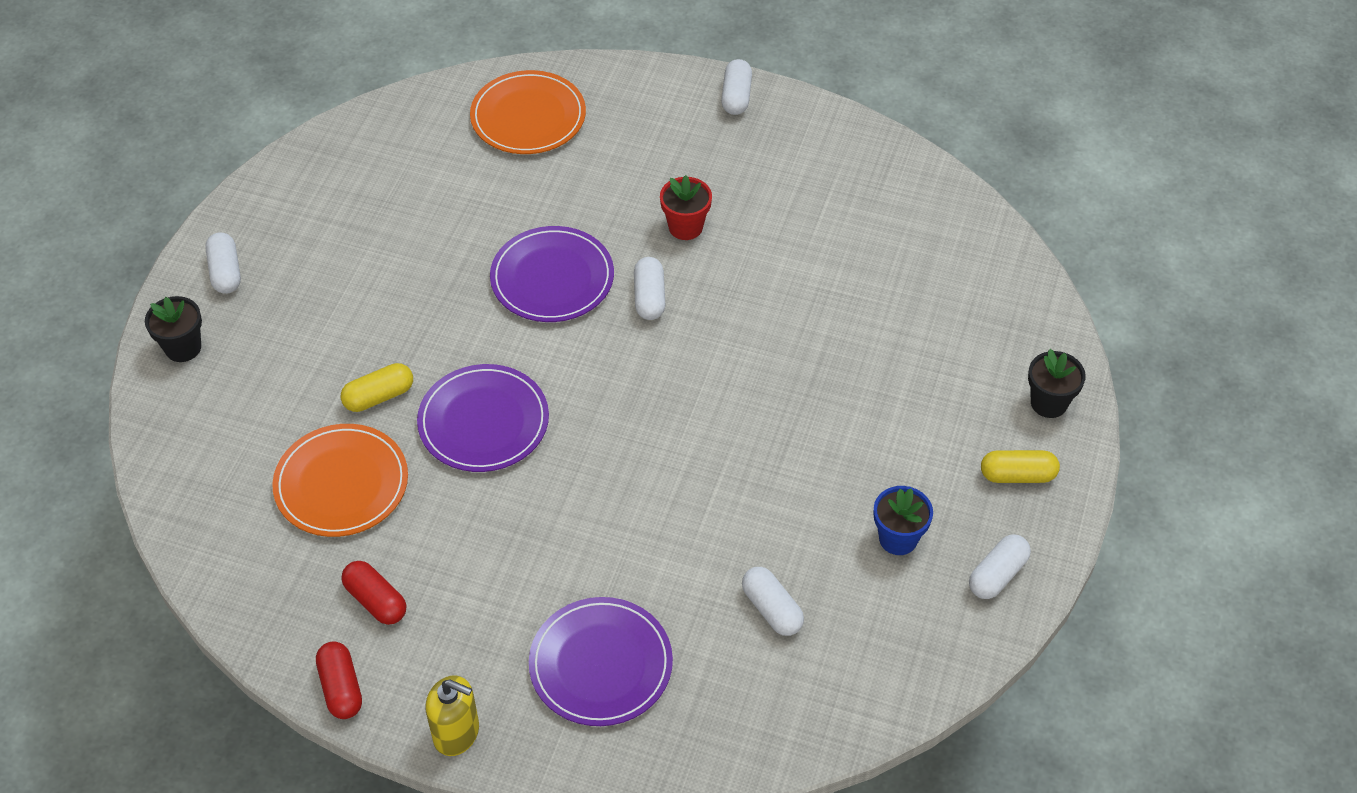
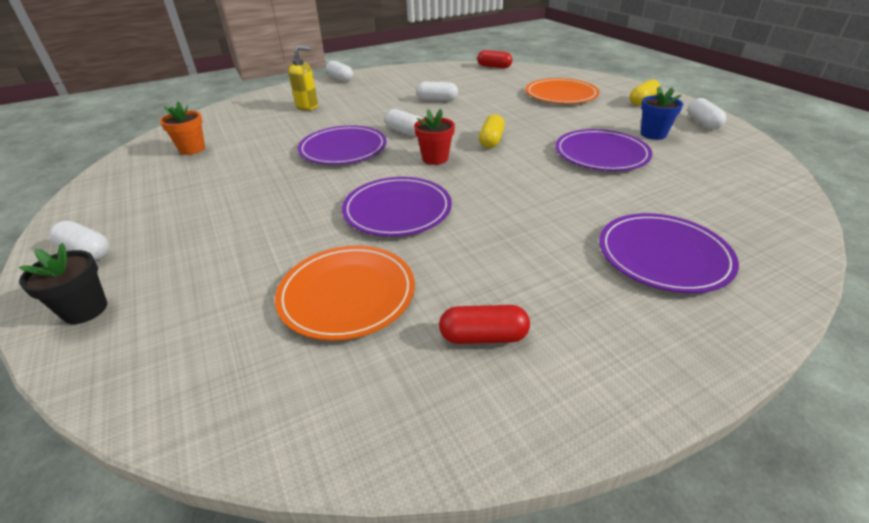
camera: 45 degrees left, 15 degrees down
red capsule [316,641,362,719] -> red capsule moved to [477,50,512,68]
yellow capsule [341,363,413,412] -> yellow capsule moved to [479,114,505,148]
yellow soap dispenser [426,675,479,756] -> yellow soap dispenser moved to [288,46,318,111]
orange plate [470,70,586,154] -> orange plate moved to [525,78,599,104]
red flower pot [660,175,712,240] -> red flower pot moved to [414,109,455,165]
white capsule [742,567,804,636] -> white capsule moved to [416,82,458,101]
black flower pot [1028,349,1086,418] -> none
none -> orange flower pot [160,101,205,155]
none -> purple plate [555,129,652,171]

